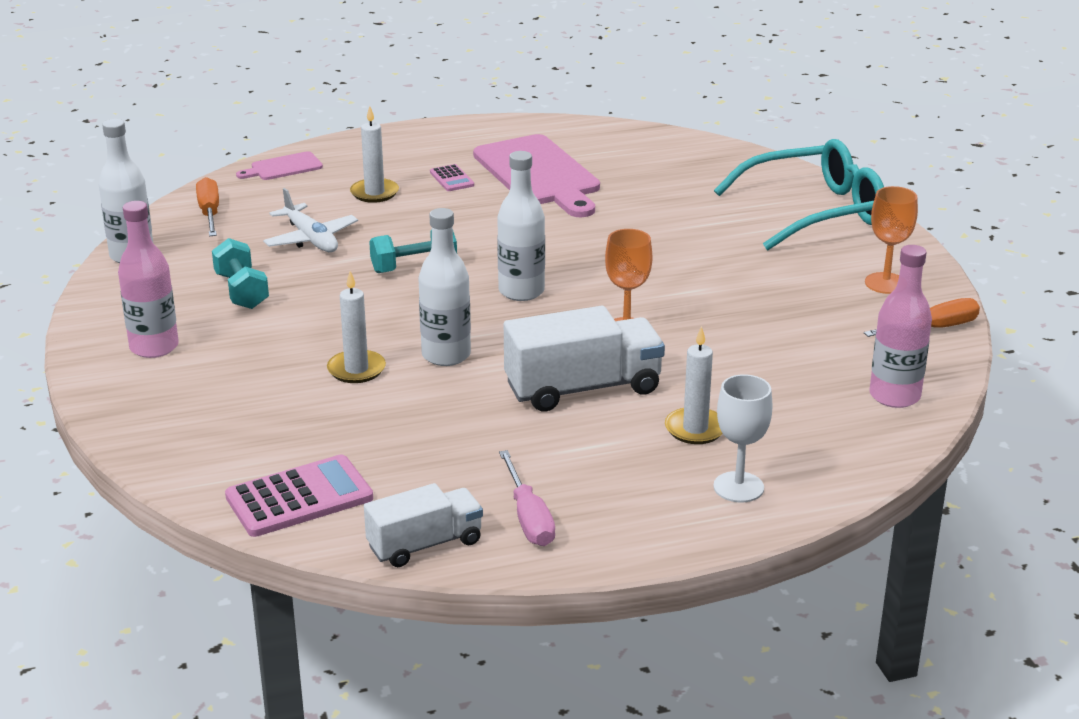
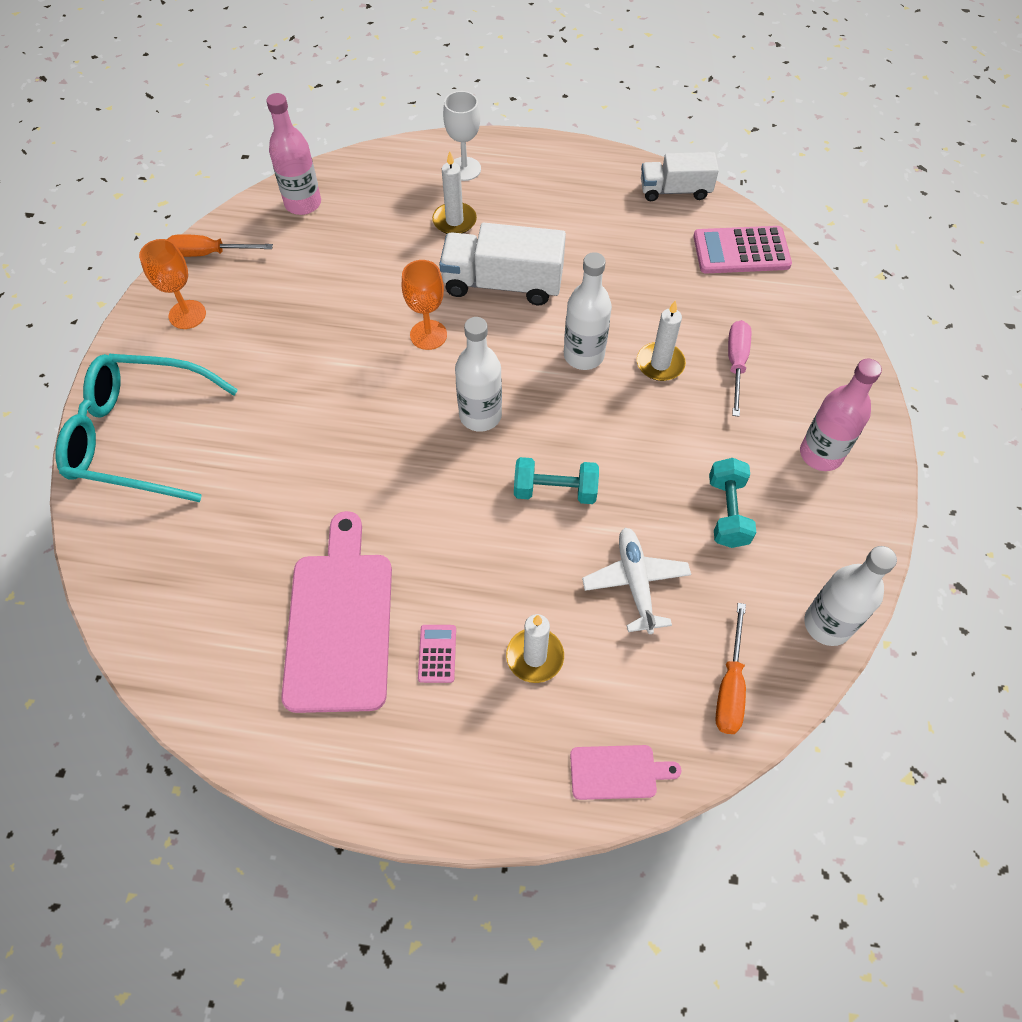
camera: 155 degrees left, 30 degrees up
pink screwdriver [499,450,555,546] -> pink screwdriver moved to [728,320,751,417]

